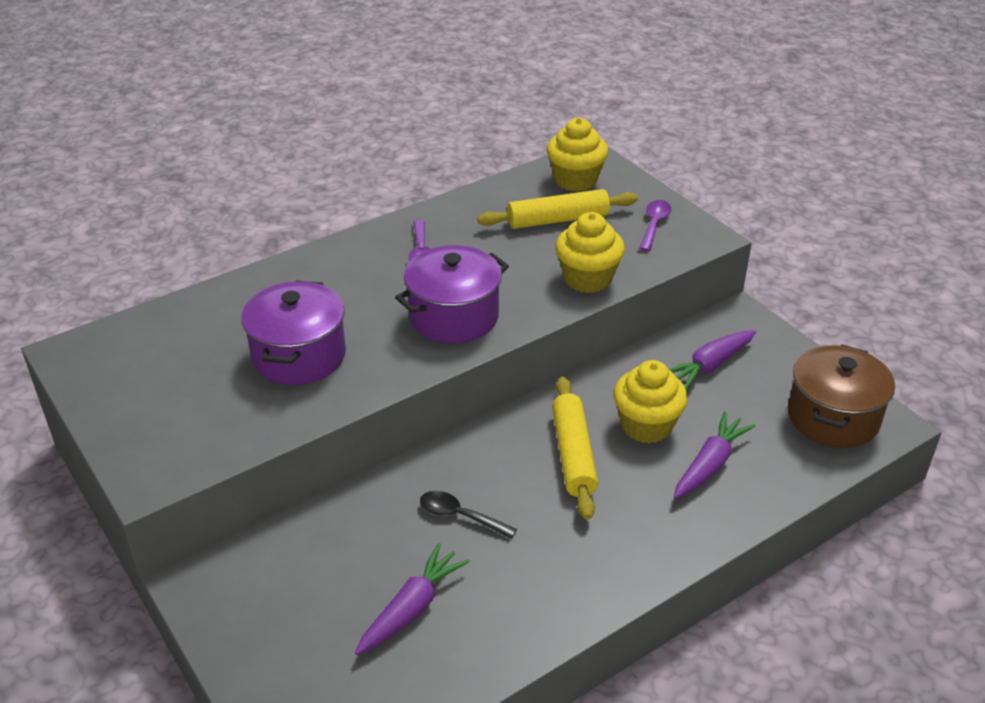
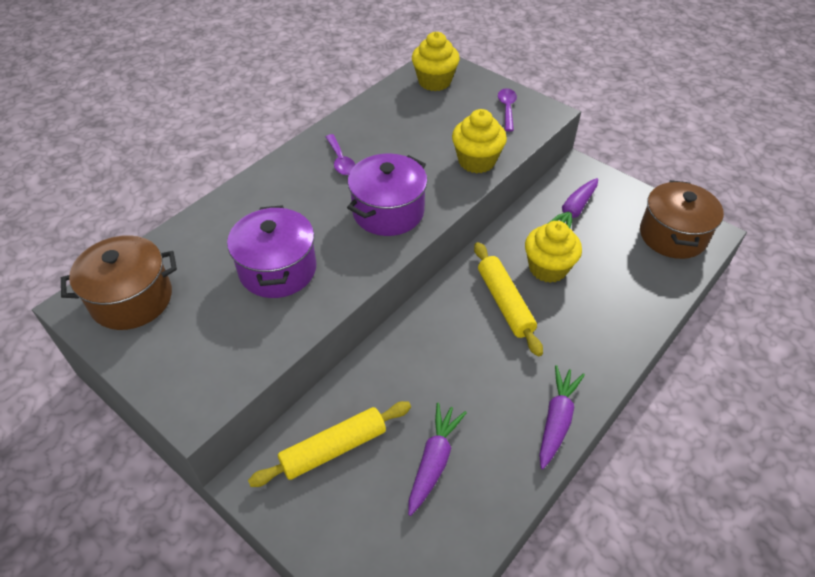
camera: 15 degrees left, 10 degrees up
black spoon [420,491,517,539] -> none
yellow rolling pin [477,189,638,229] -> yellow rolling pin moved to [248,401,411,487]
purple carrot [674,411,756,498] -> purple carrot moved to [539,365,585,469]
none -> brown pot [61,235,177,330]

